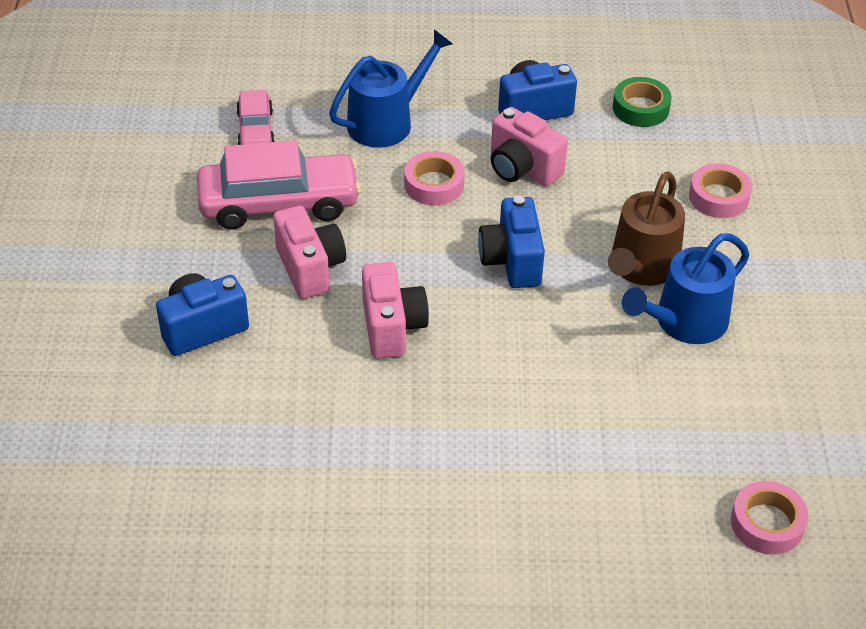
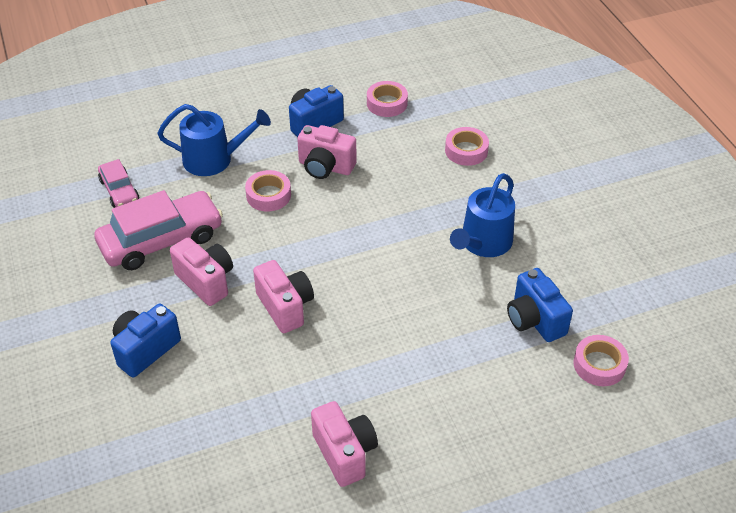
camera: 20 degrees left, 0 degrees up
blue watering can [329,29,453,148] -> blue watering can turned 60 degrees clockwise [157,104,271,176]
blue camera [478,195,545,288] -> blue camera moved to [507,268,573,342]
brown watering can [608,171,685,286] -> none
green tape [613,77,671,127] -> pink tape [367,81,408,117]
none -> pink camera [311,401,378,487]

